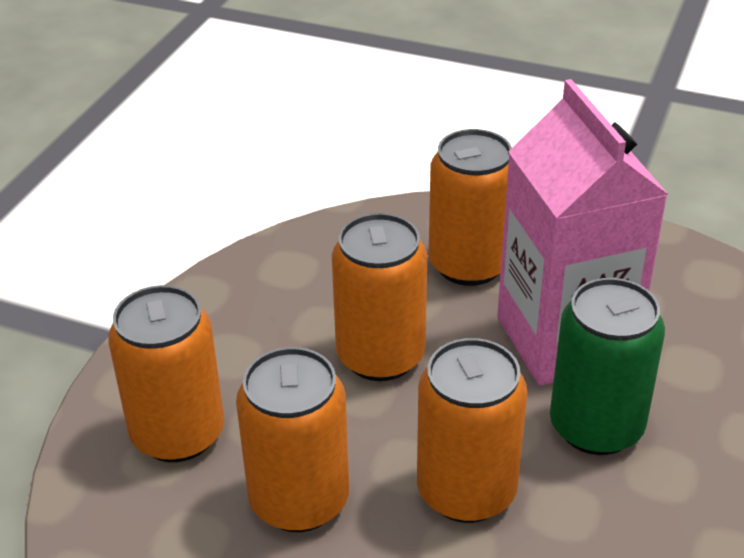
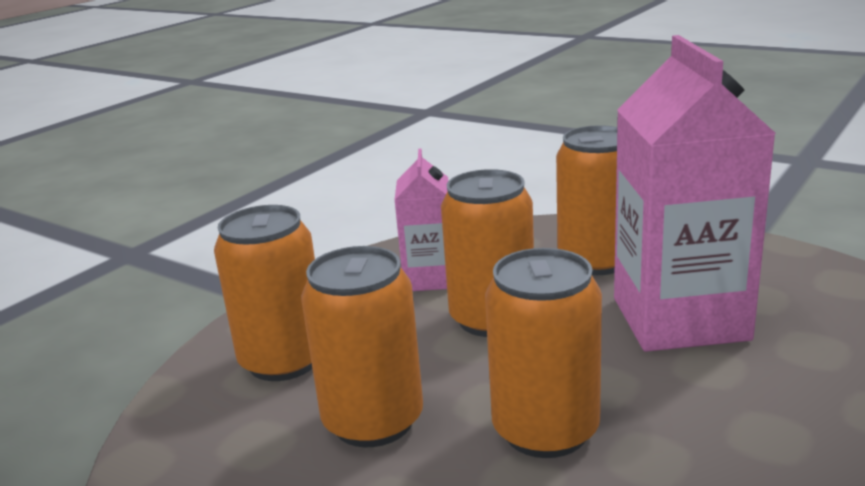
camera: 15 degrees right, 15 degrees down
green can [550,278,665,455] -> none
none -> pink carton [395,149,448,291]

